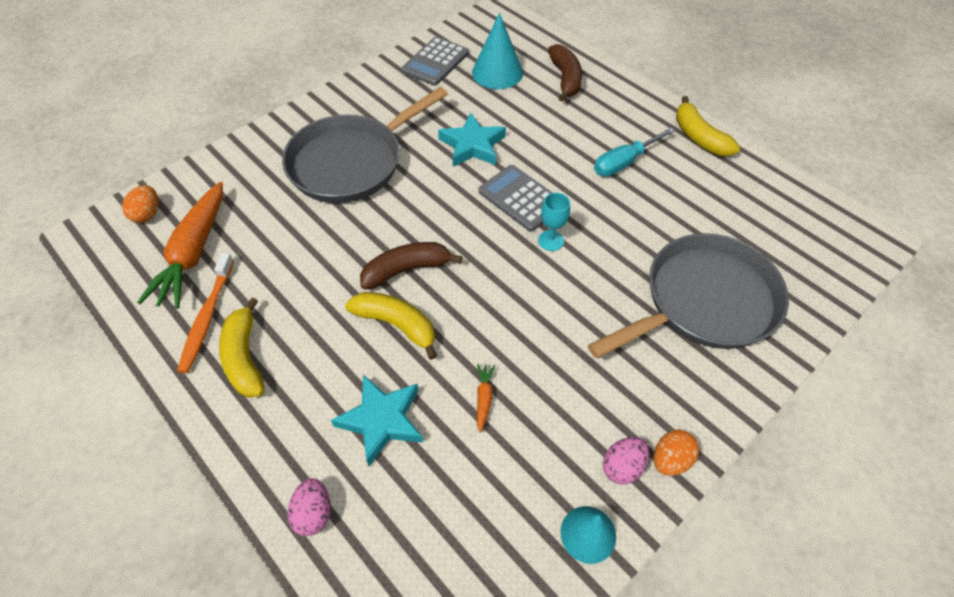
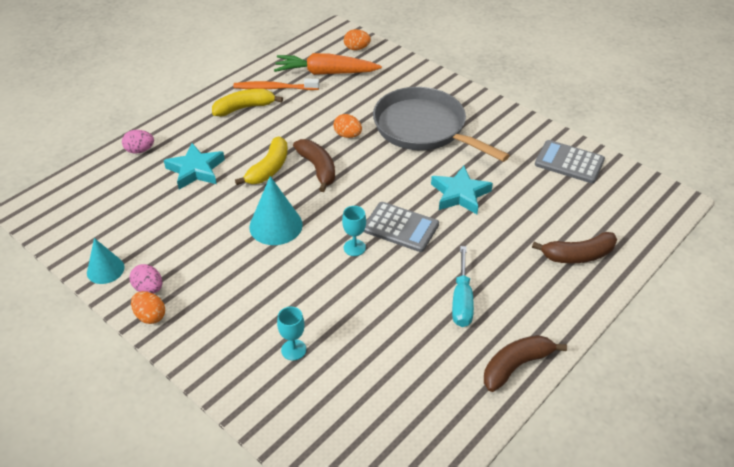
camera: 85 degrees right, 10 degrees down
turquoise cone [472,13,523,89] -> turquoise cone moved to [249,176,303,245]
orange carrot [477,364,495,433] -> none
grey calculator [478,165,552,232] -> grey calculator turned 75 degrees clockwise [364,202,439,252]
grey pan [588,233,789,358] -> turquoise goblet [277,307,306,360]
turquoise screwdriver [594,127,675,176] -> turquoise screwdriver turned 135 degrees counterclockwise [452,246,474,327]
yellow banana [676,96,740,156] -> brown banana [484,335,567,392]
none -> orange egg [334,114,362,138]

